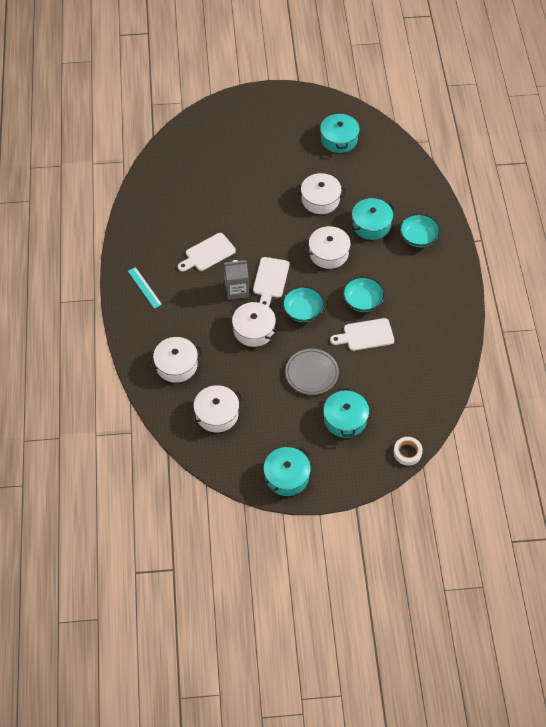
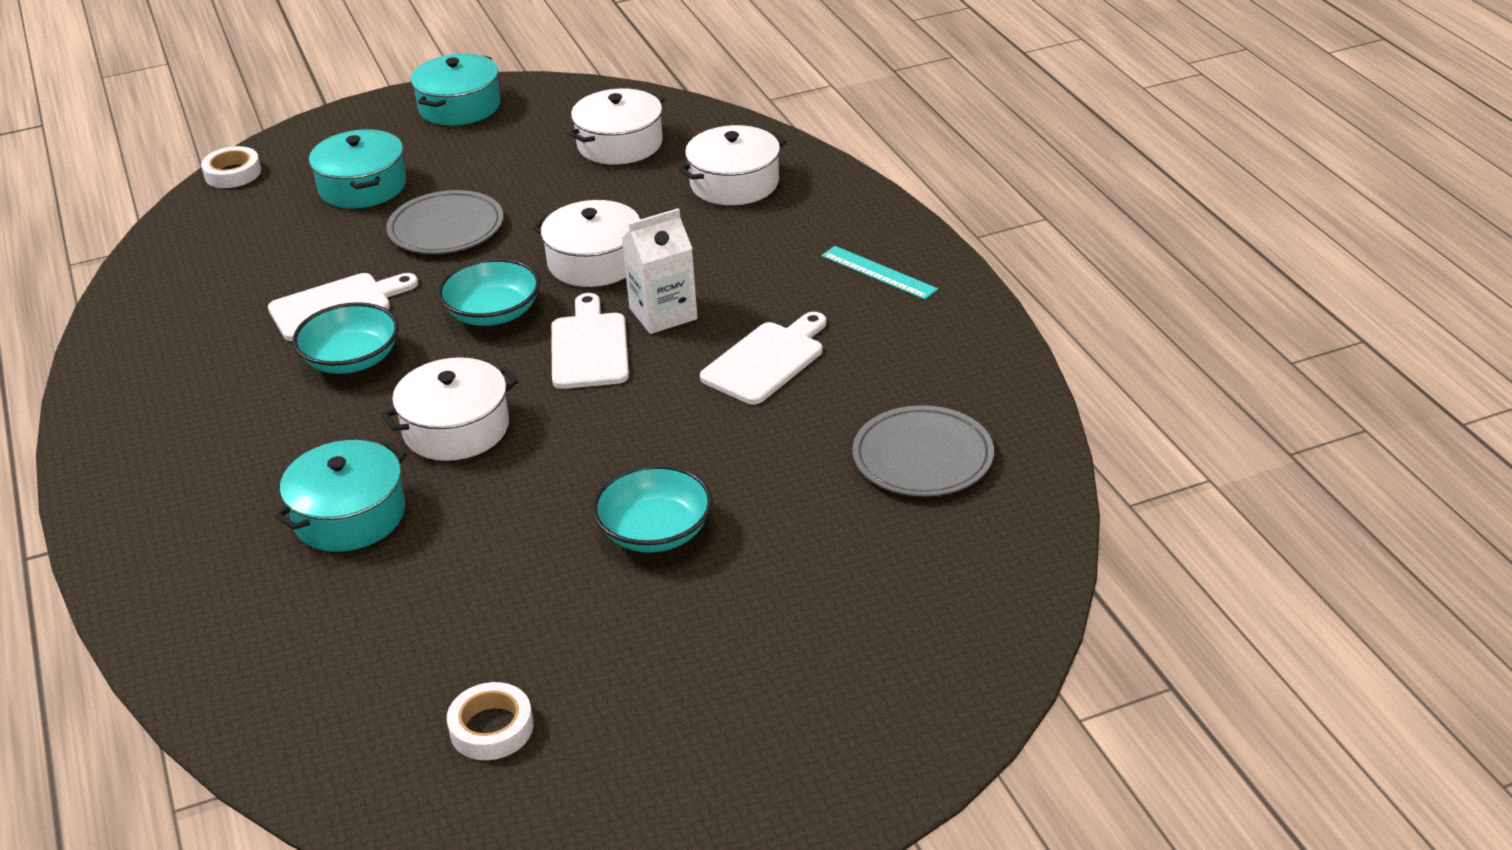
camera: 165 degrees right, 20 degrees down
grey carton [224,260,249,300] -> white carton [622,208,698,334]
white pot [296,173,346,214] -> none
turquoise pot [320,112,360,153] -> white tape [447,682,533,760]
turquoise bowl [400,213,440,247] -> turquoise bowl moved to [592,465,713,553]
none -> grey plate [852,405,994,496]

